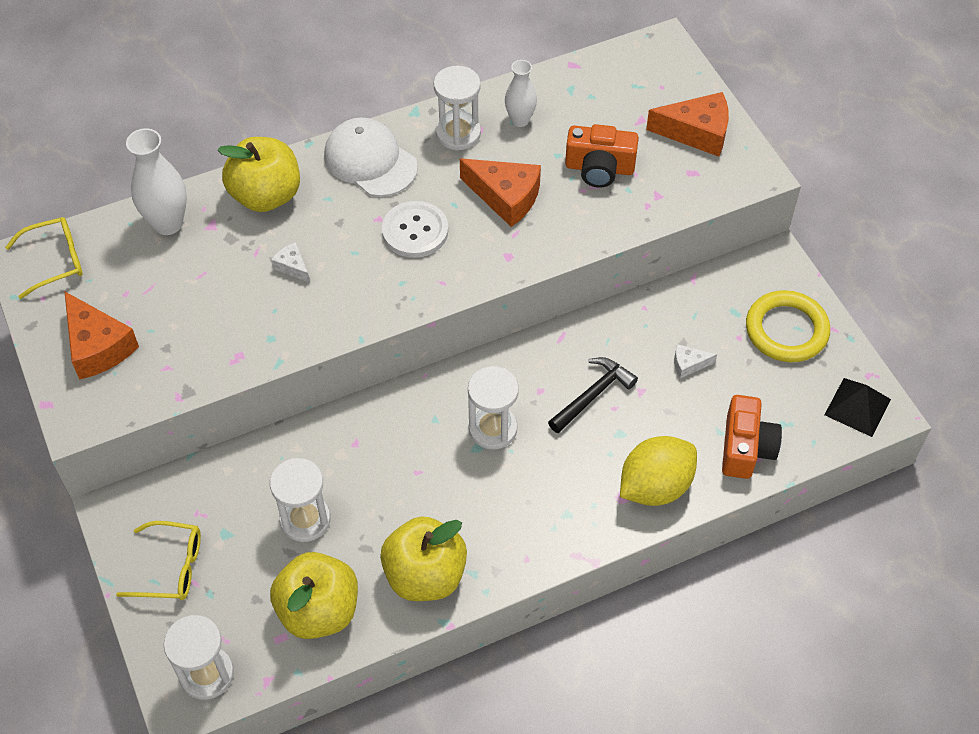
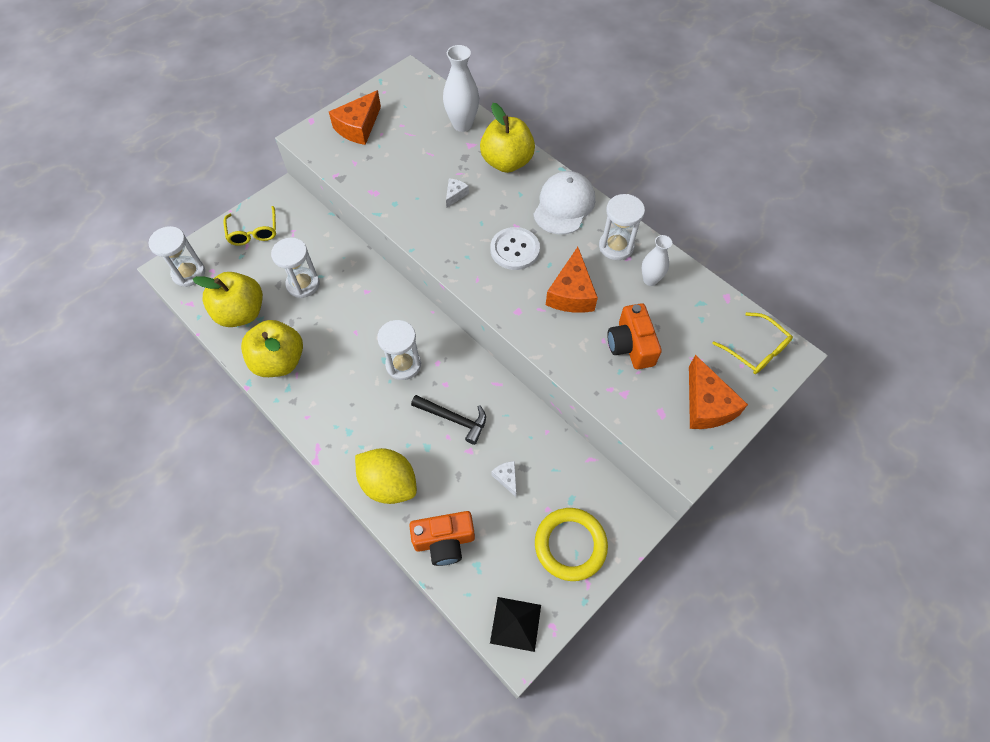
camera: 70 degrees right, 5 degrees up
yellow glasses [5,217,83,299] -> yellow glasses moved to [712,312,793,374]

